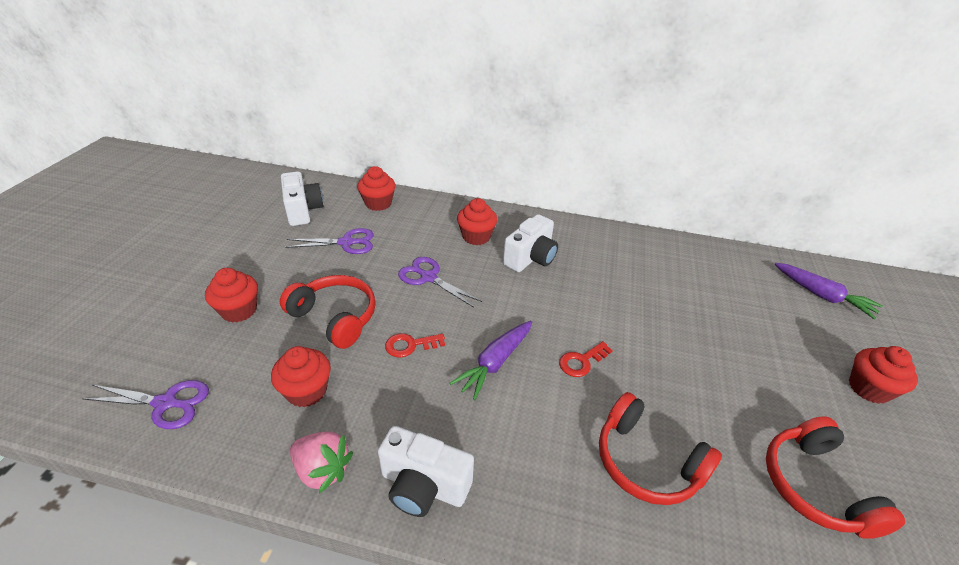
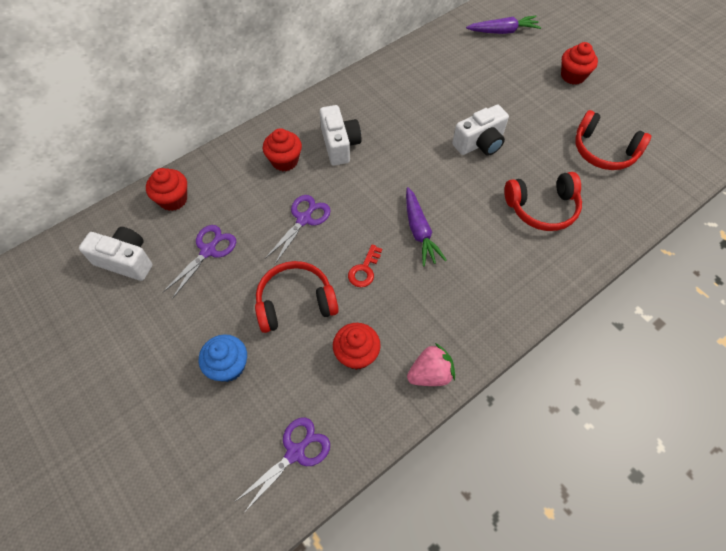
camera: 50 degrees left, 20 degrees up
red cupcake [205,268,258,323] -> blue cupcake [199,334,247,382]
white camera [378,426,474,517] -> white camera moved to [452,105,509,156]
purple scissors [398,257,482,308] -> purple scissors turned 135 degrees clockwise [265,195,331,264]
red key [559,341,613,377] -> none

